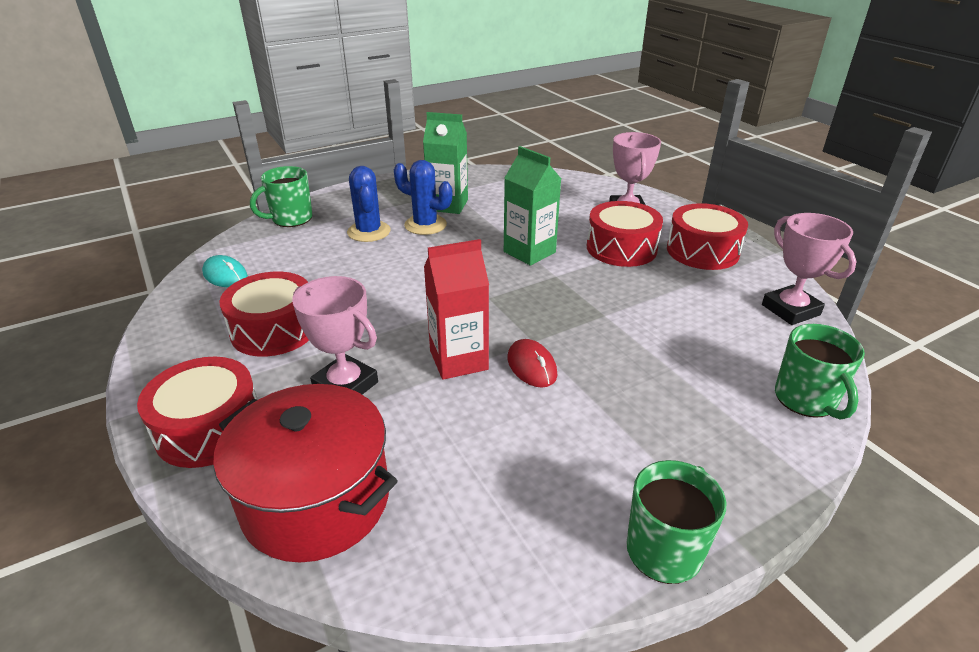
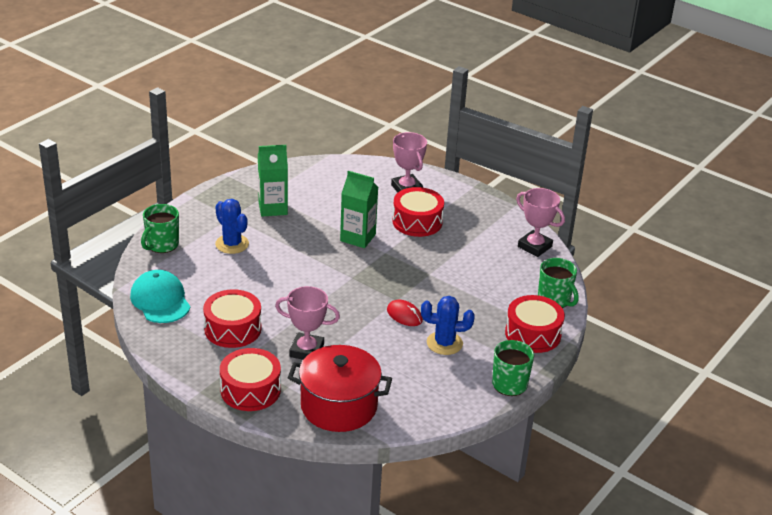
camera: 25 degrees left, 0 degrees up
turquoise mouse [202,255,248,287] -> turquoise cap [130,270,190,323]
blue cactus [394,160,452,235] -> blue cactus moved to [421,296,475,355]
red carton [424,239,489,380] -> none
red drum [667,203,748,270] -> red drum moved to [505,295,565,353]

